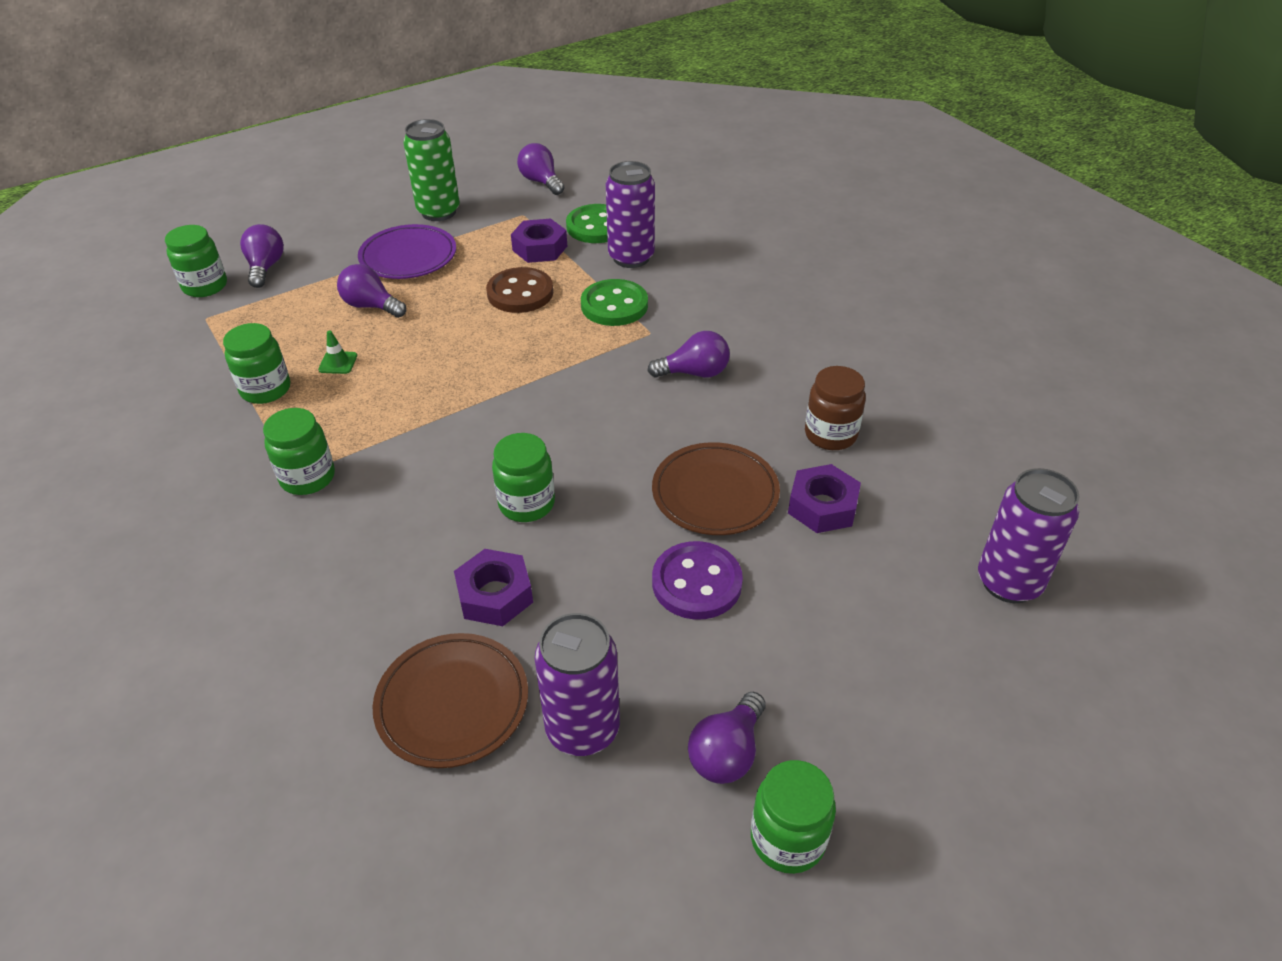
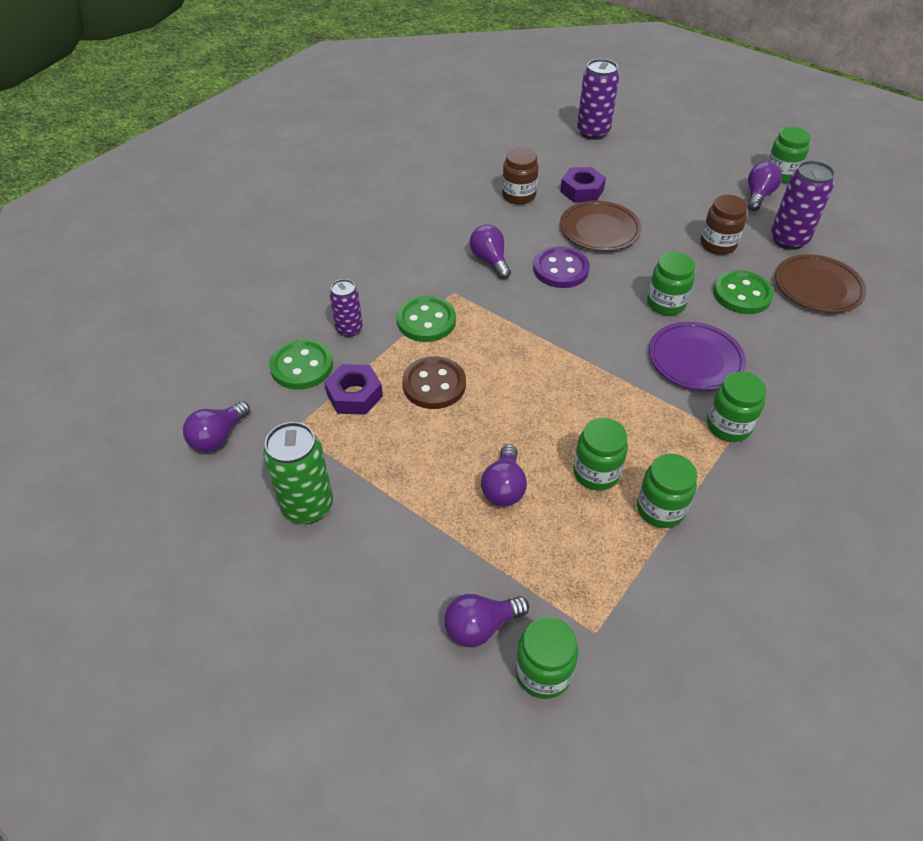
camera: 110 degrees left, 5 degrees up
green traffic cone [318,331,357,374] -> green jar [573,418,628,490]
purple plate [358,224,456,279] -> purple plate moved to [649,322,746,391]
purple nut [454,549,533,626] -> green button [713,270,774,314]
purple can [606,161,655,268] -> purple can [330,279,363,337], size x0.63
purple button [652,541,743,619] -> purple button moved to [534,246,590,288]
purple light bulb [688,692,766,784] -> purple light bulb turned 75 degrees counterclockwise [747,162,782,211]
none -> brown jar [701,195,748,255]

